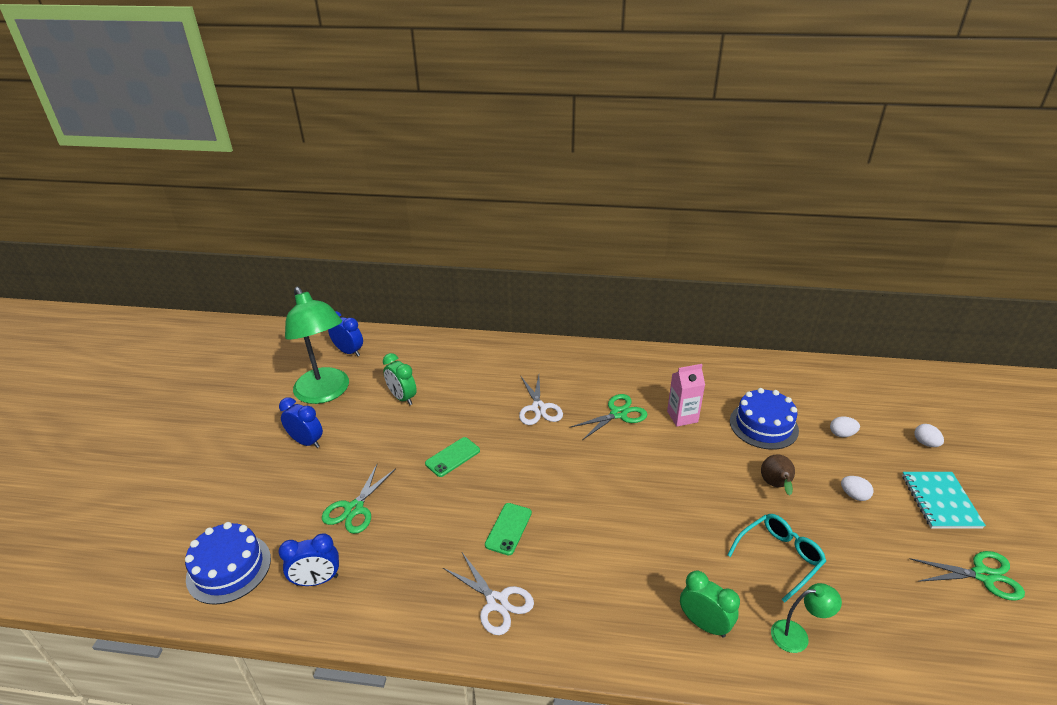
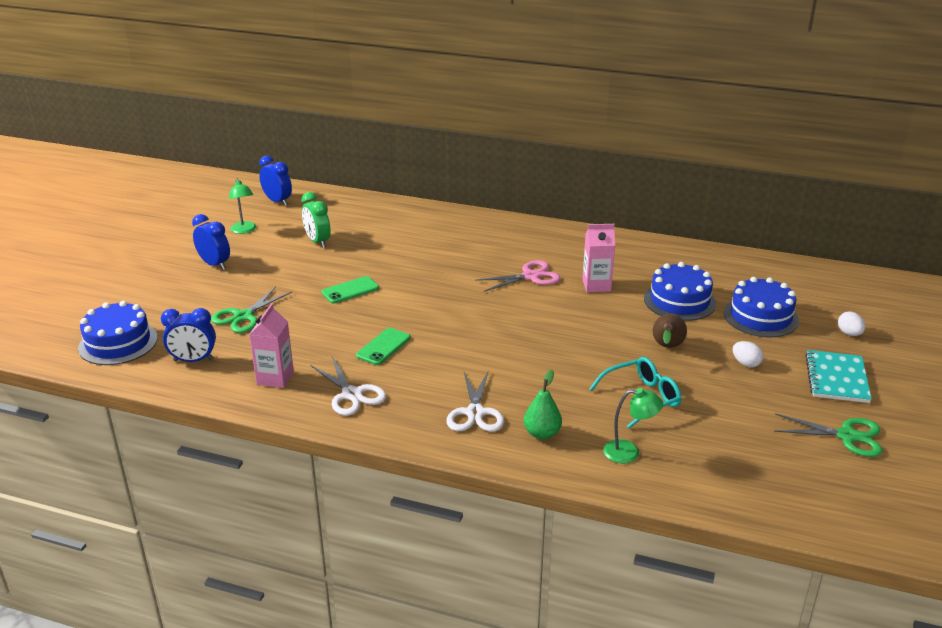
camera: 10 degrees right, 5 degrees down
green lamp [285,287,349,404] -> green lamp [229,178,256,234], size x0.45
white scissors [519,375,563,425] -> white scissors moved to [446,370,504,432]
green scissors [571,394,648,440] -> pink scissors [475,260,560,292]
green clock [680,571,740,637] -> green pear [524,370,562,439]
white egg [830,416,860,437] -> blue cake [724,277,799,338]
none -> pink carton [249,303,294,388]

